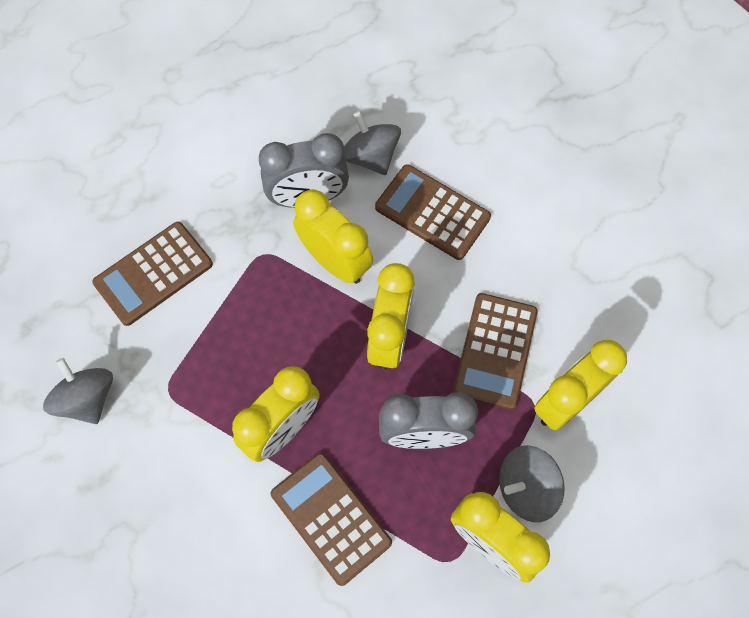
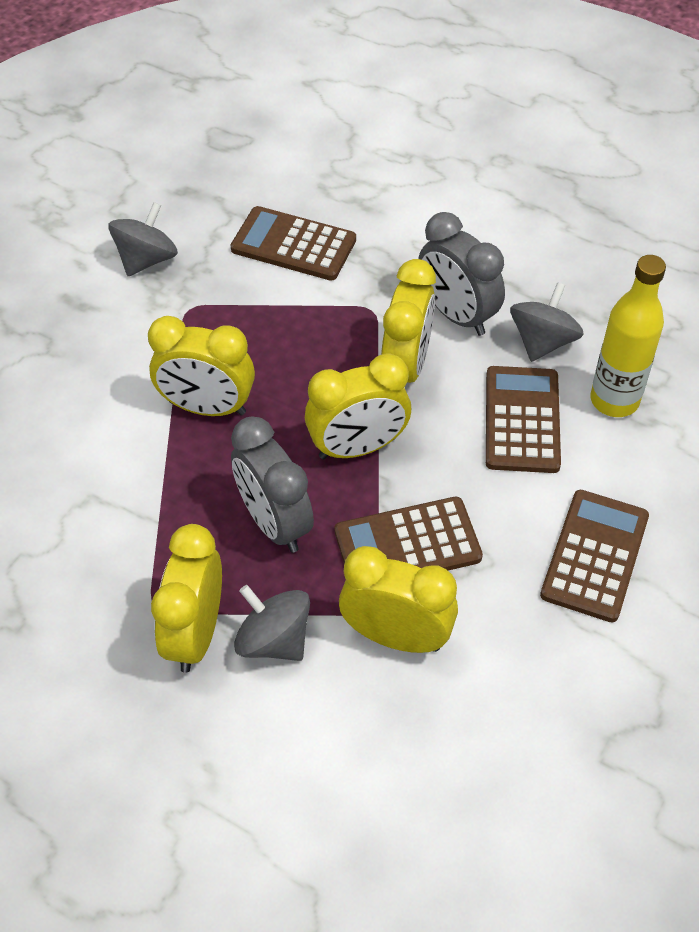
camera: 60 degrees right, 15 degrees down
brown calculator [271,453,392,586] -> brown calculator moved to [540,490,649,622]
none -> yellow bottle [590,255,666,417]

